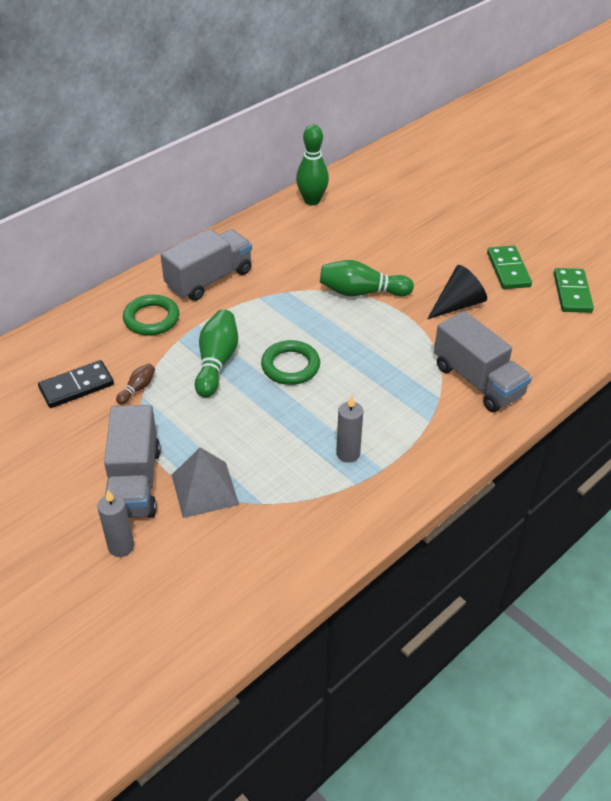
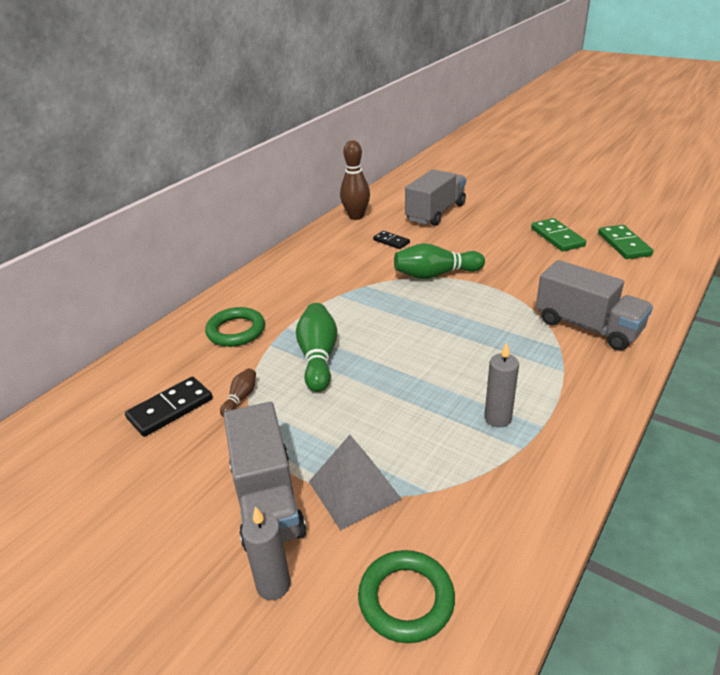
camera: 10 degrees left, 10 degrees down
grey truck [160,229,252,301] -> grey truck moved to [405,169,466,226]
green ring [261,340,320,385] -> green ring moved to [358,550,455,643]
green bowling pin [296,124,329,205] -> brown bowling pin [340,140,370,220]
black cone [427,265,487,319] -> none
none -> black domino [373,231,410,249]

